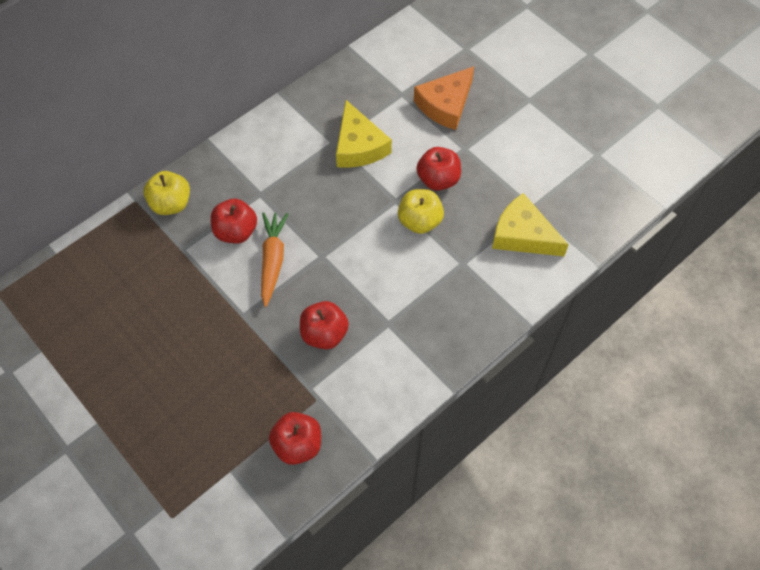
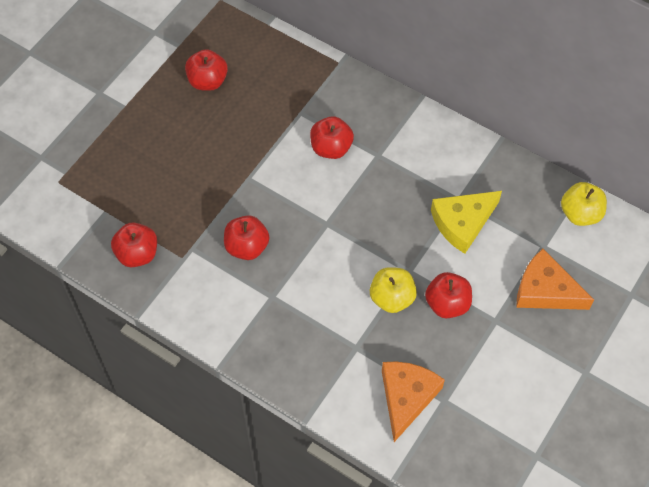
camera: 75 degrees right, 0 degrees up
yellow apple [143,171,190,215] -> yellow apple moved to [561,182,607,226]
orange carrot [261,212,288,307] -> none
yellow cheese [492,193,569,256] -> orange cheese [382,361,445,442]
none -> red apple [185,49,228,91]

